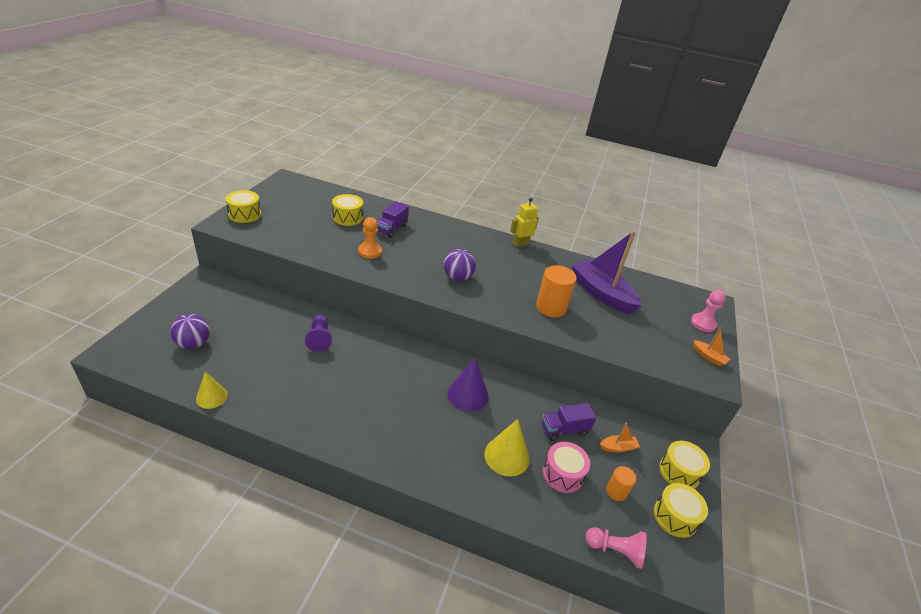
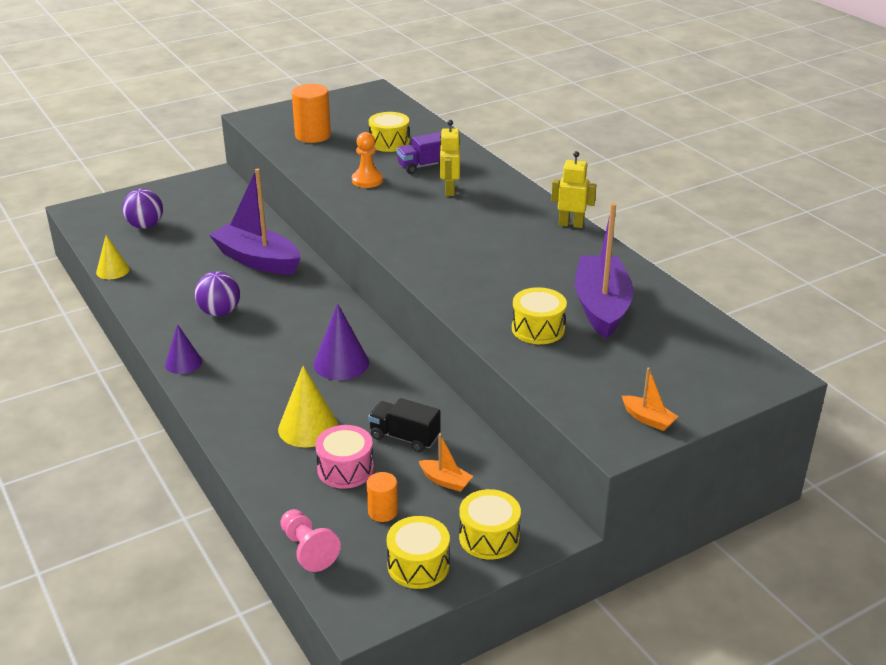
camera: 45 degrees right, 5 degrees down
yellow drum [225,190,261,223] -> yellow drum moved to [512,287,567,344]
purple pawn [305,314,332,352] -> purple boat [209,168,301,275]
purple ball [444,249,476,281] -> purple ball moved to [195,271,240,316]
orange cylinder [536,265,577,318] -> orange cylinder moved to [292,84,331,143]
purple truck [542,403,596,441] -> black truck [368,398,440,452]
pink pawn [691,290,726,332] -> none
orange boat [693,327,730,367] -> orange boat turned 45 degrees counterclockwise [622,367,679,431]
none -> purple cone [165,324,202,374]
none -> yellow robot [440,120,460,196]

